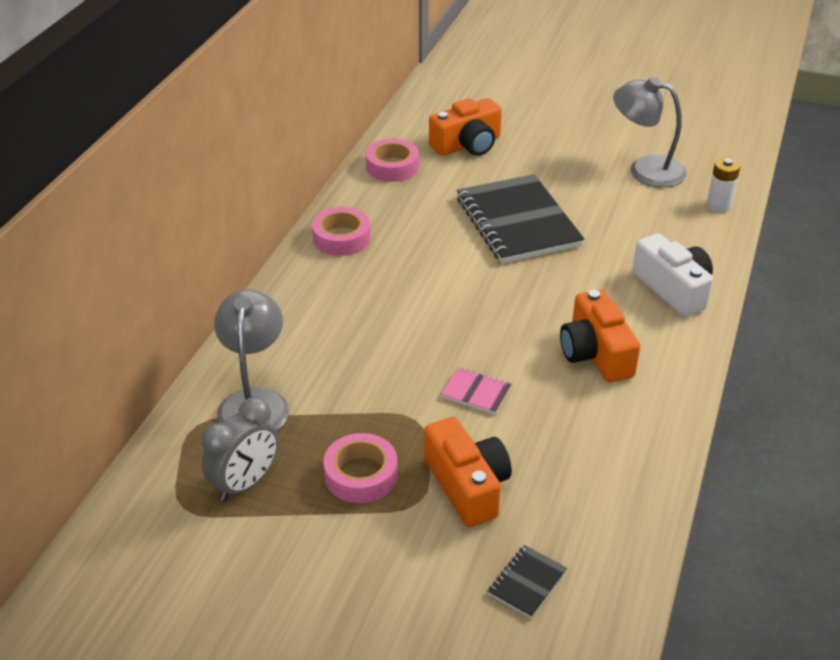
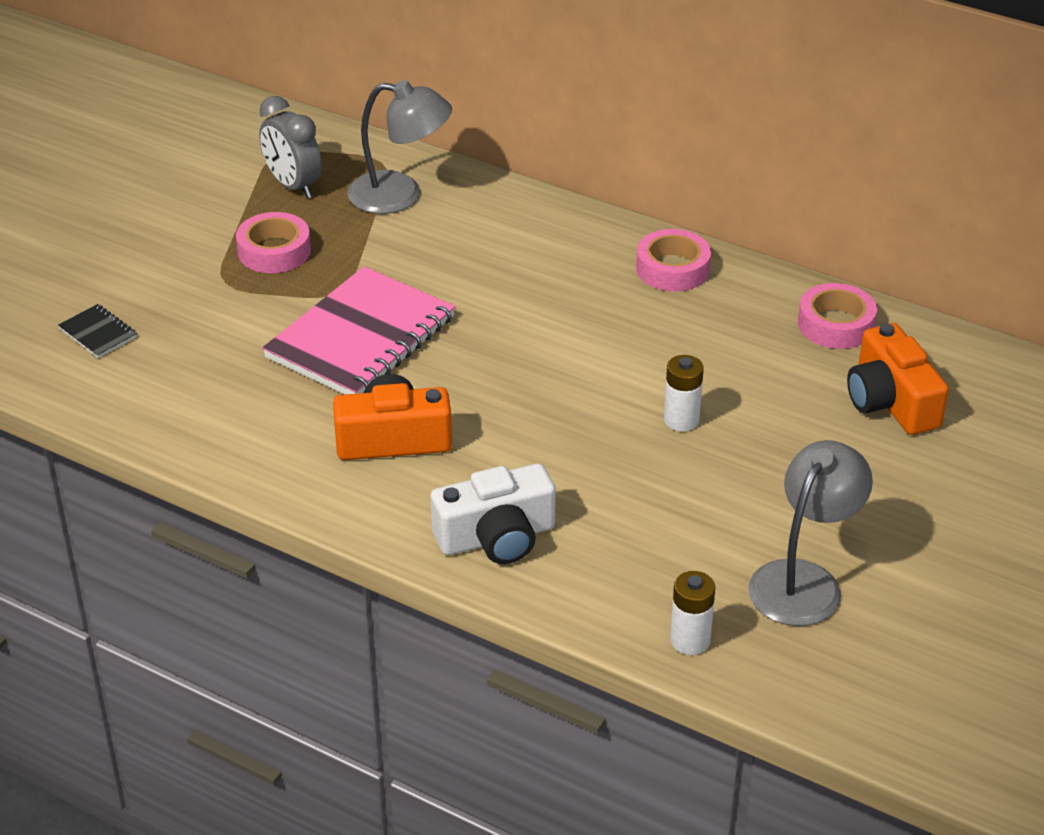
camera: 100 degrees right, 0 degrees up
orange camera [424,417,512,527] -> none
pink notebook [441,368,512,414] -> pink notebook [262,266,455,394], size x2.42
black notebook [457,174,584,263] -> white battery [664,355,704,432]

